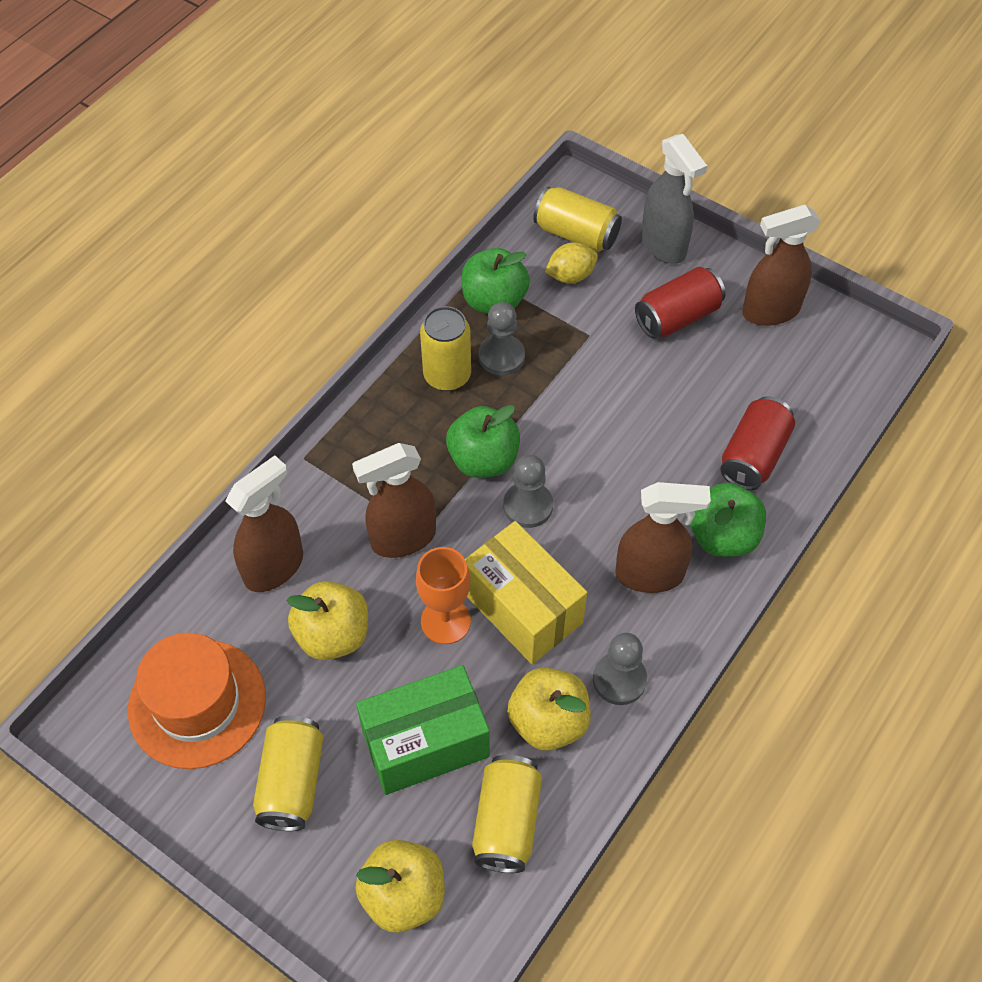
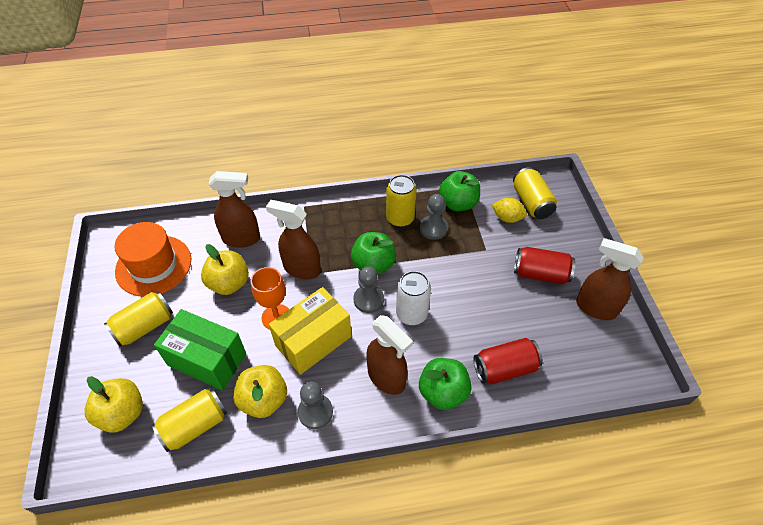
camera: 45 degrees right, 5 degrees down
yellow box [465,521,587,664] -> yellow box turned 45 degrees clockwise [269,287,352,375]
grey spray bottle [641,134,707,264] -> none
none -> white can [396,271,431,325]

